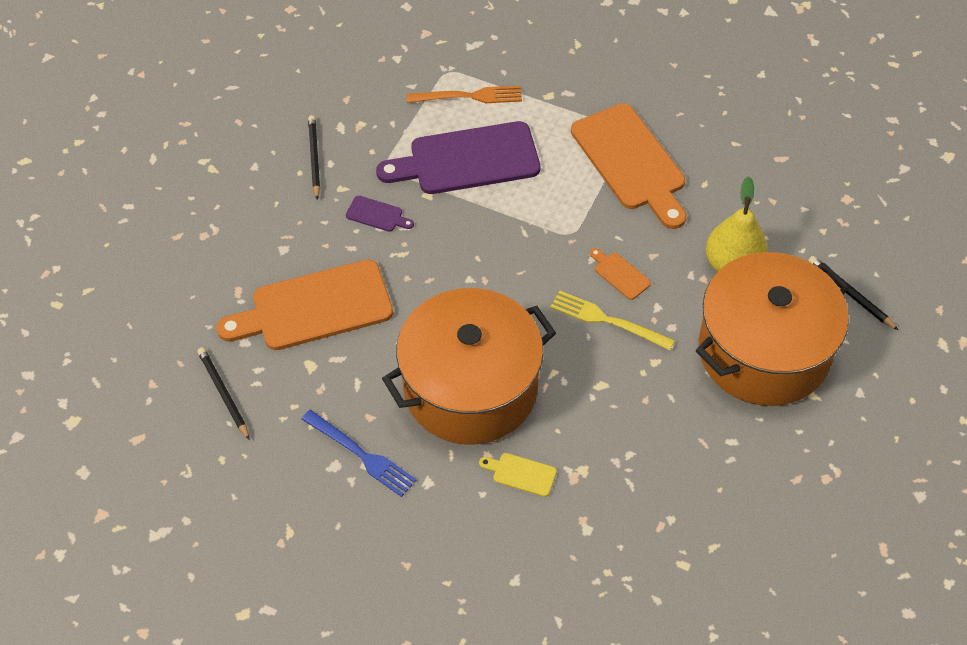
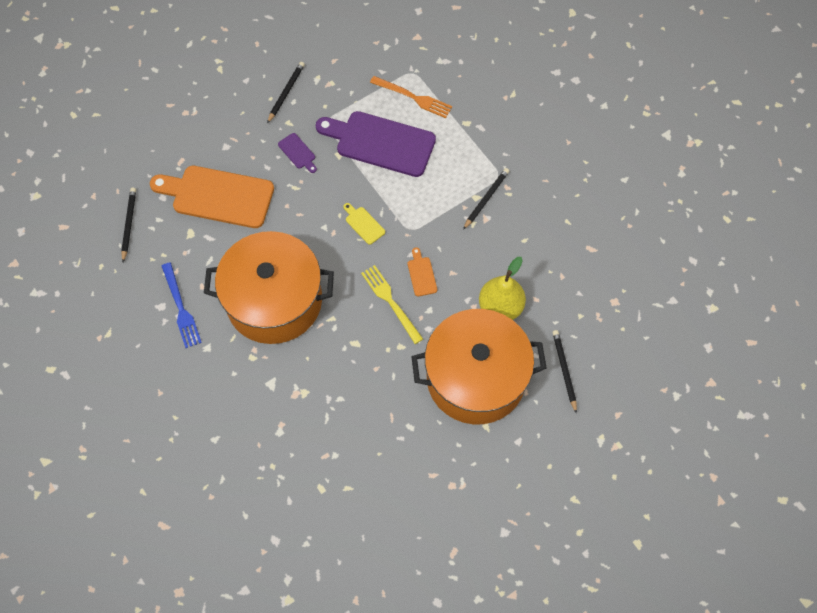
camera: 30 degrees right, 10 degrees up
yellow cutting board [479,453,557,497] -> yellow cutting board moved to [343,203,385,245]
orange cutting board [571,103,686,229] -> black pencil [463,168,509,230]

